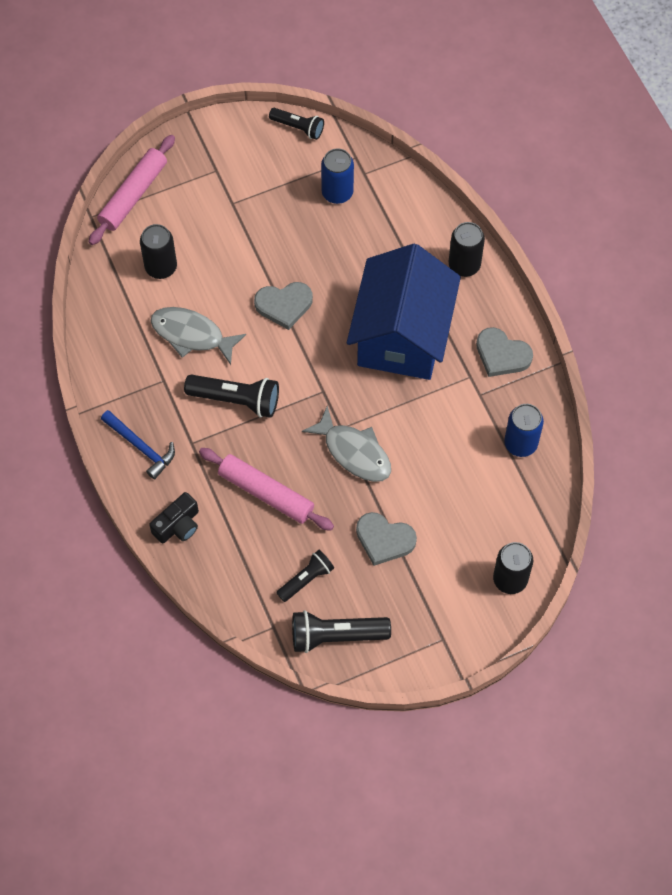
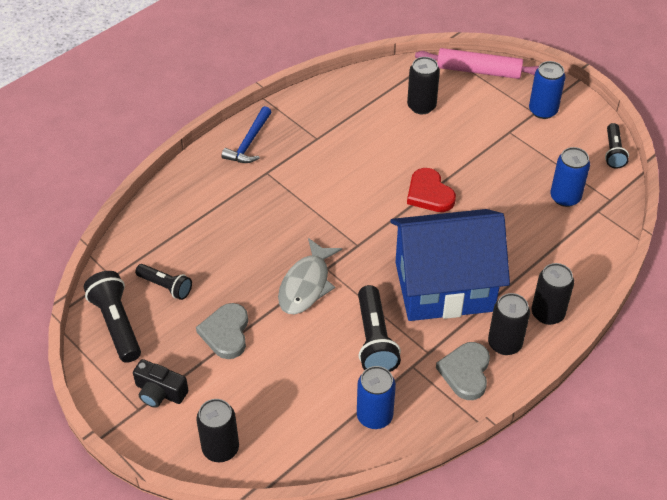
camera: 70 degrees right, 15 degrees down
black camera [149,492,199,544] -> black camera moved to [133,359,189,408]
grey fish [151,307,246,365] -> none
black flashlight [184,374,279,418] -> black flashlight moved to [358,285,401,372]
pink rolling pin [199,448,334,531] -> none
grey heart [254,282,313,330] -> red heart [407,168,456,212]
none -> black can [488,293,530,355]
none -> blue can [529,61,565,119]

